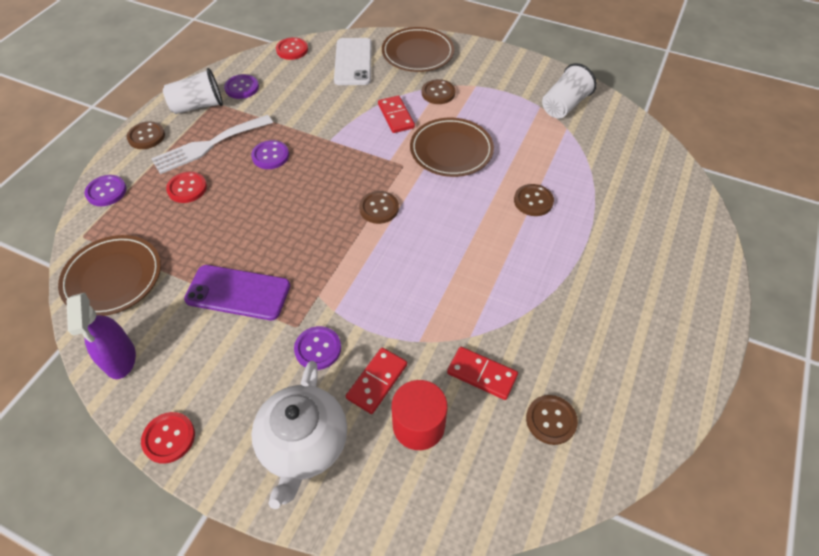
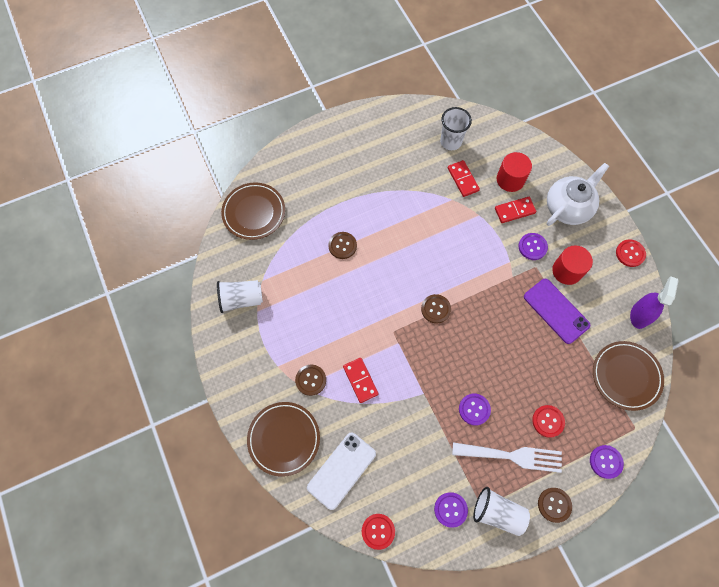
camera: 140 degrees left, 15 degrees up
red domino [378,96,415,133] -> red domino turned 45 degrees counterclockwise [343,358,379,403]
brown plate [410,118,494,177] -> brown plate moved to [221,182,285,240]
brown button [526,395,578,445] -> white cup [440,107,472,150]
none -> red cylinder [552,245,593,285]

